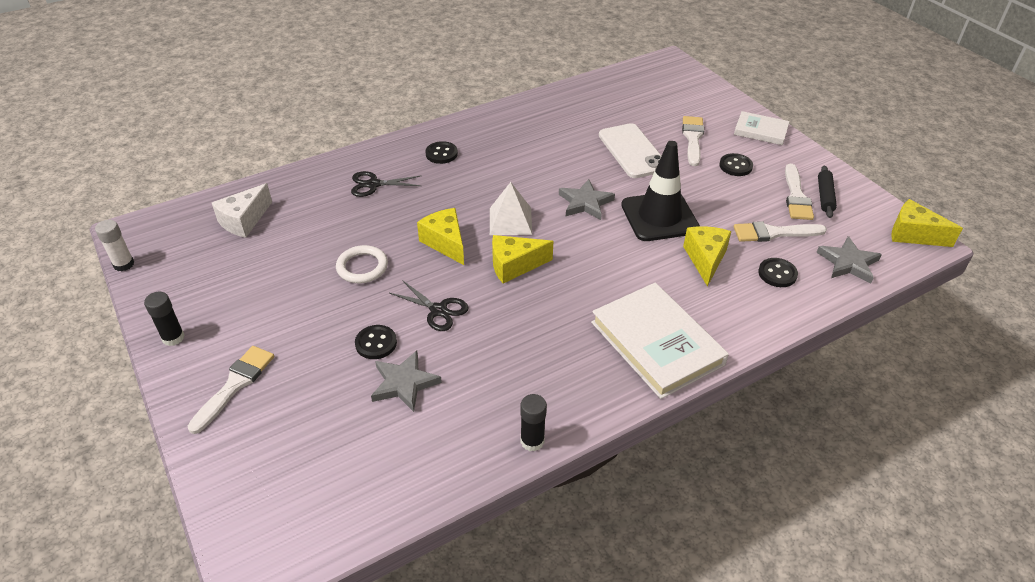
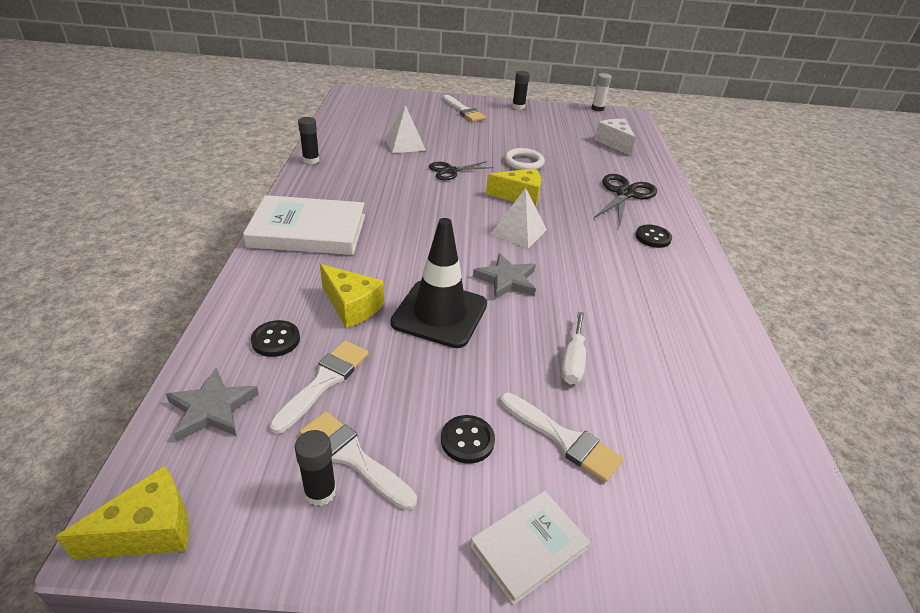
camera: 120 degrees right, 5 degrees down
black scissors [351,171,421,197] -> black scissors [594,174,657,227], size x1.51
black button [355,325,397,359] -> none
grey star [371,351,442,412] -> white pyramid [385,105,426,153]
yellow cheese [492,235,553,284] -> none
white phone [599,123,661,178] -> white screwdriver [561,311,586,384]
black rolling pin [818,165,837,218] -> black glue stick [295,430,336,506]

